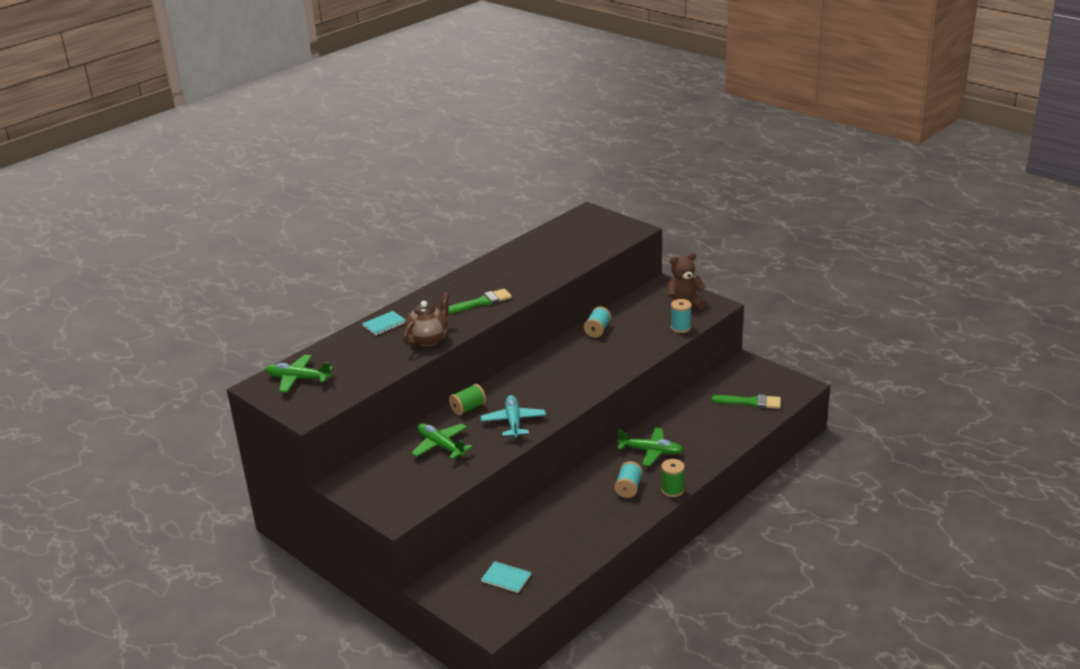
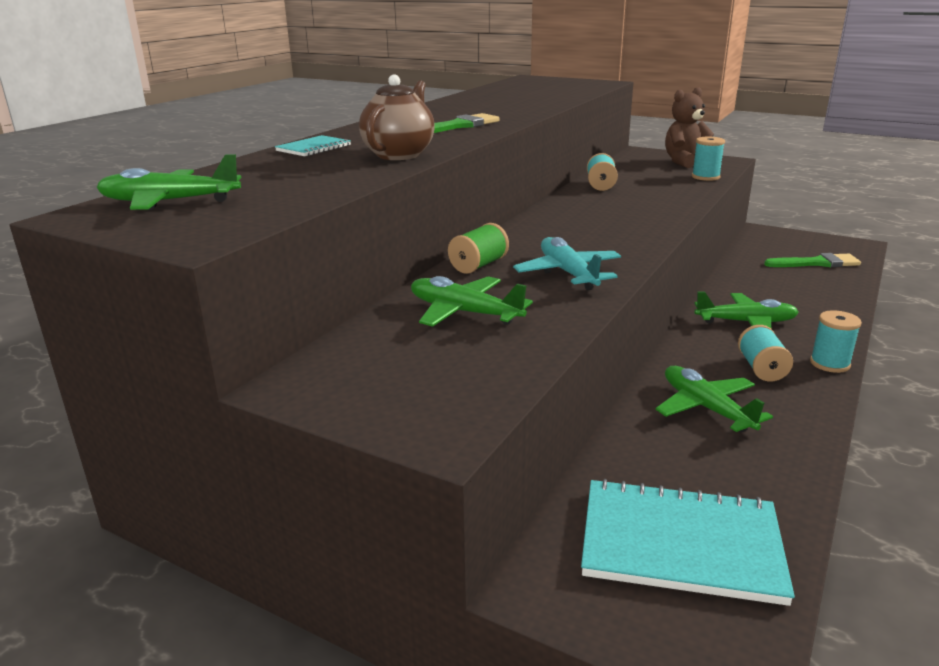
camera: 15 degrees left, 5 degrees down
turquoise notebook [481,561,532,593] -> turquoise notebook [581,479,795,606], size x2.08
green spool [661,459,685,497] -> turquoise spool [810,310,862,373]
none -> green plane [655,366,773,432]

